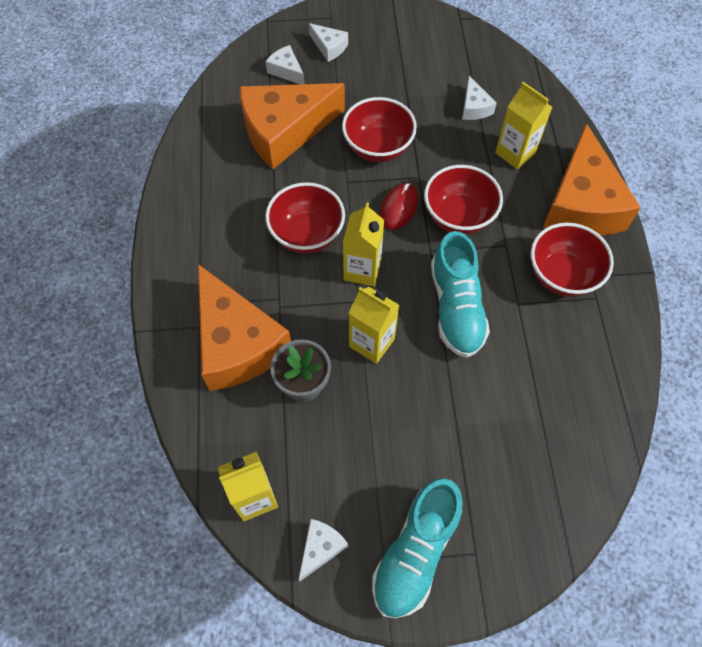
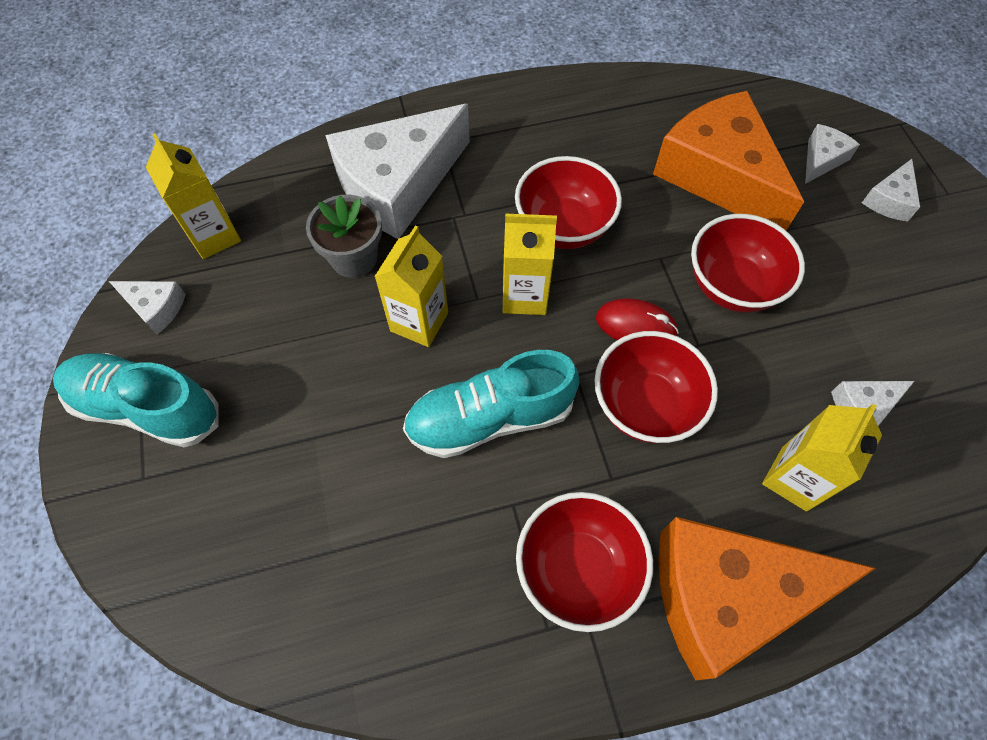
camera: 80 degrees right, 0 degrees up
orange cheese [198,264,291,391] -> white cheese [325,104,470,239]

